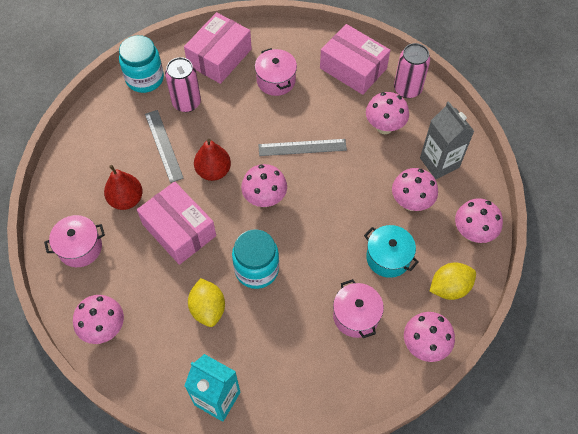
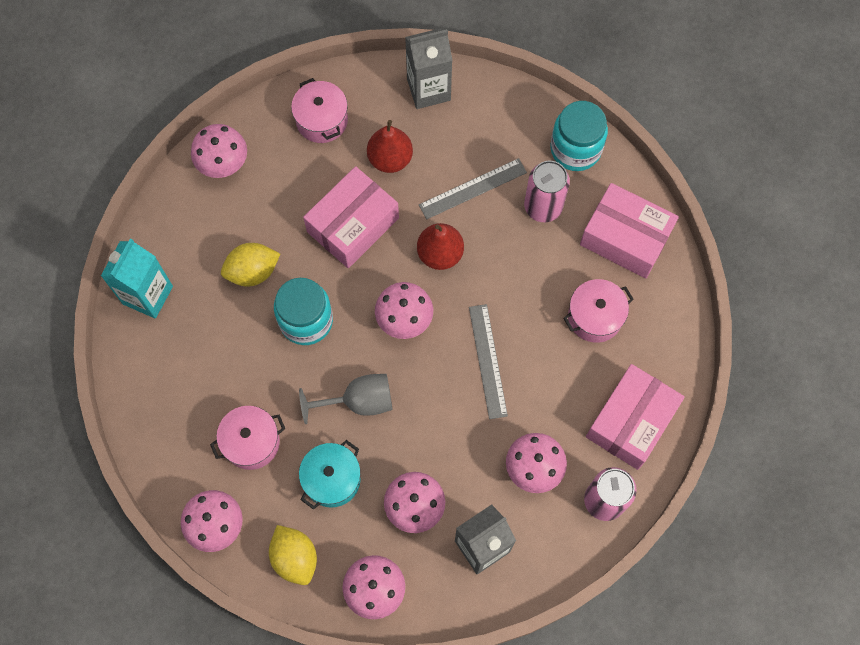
camera: 85 degrees right, 10 degrees up
none -> grey goblet [299,374,393,424]
none -> grey carton [405,28,453,109]

